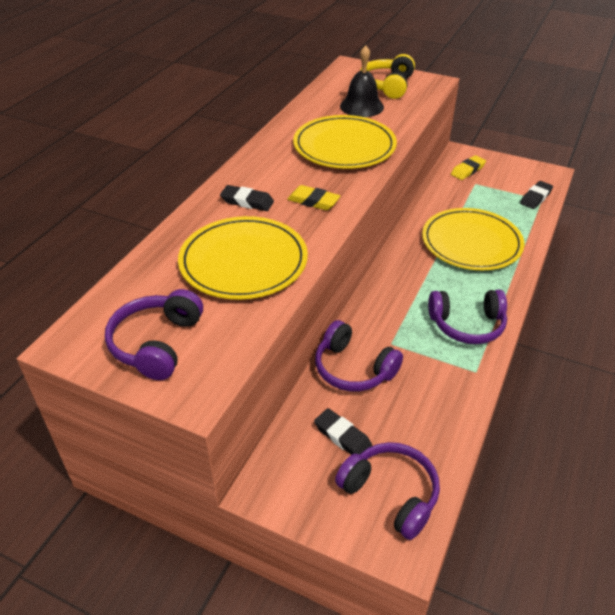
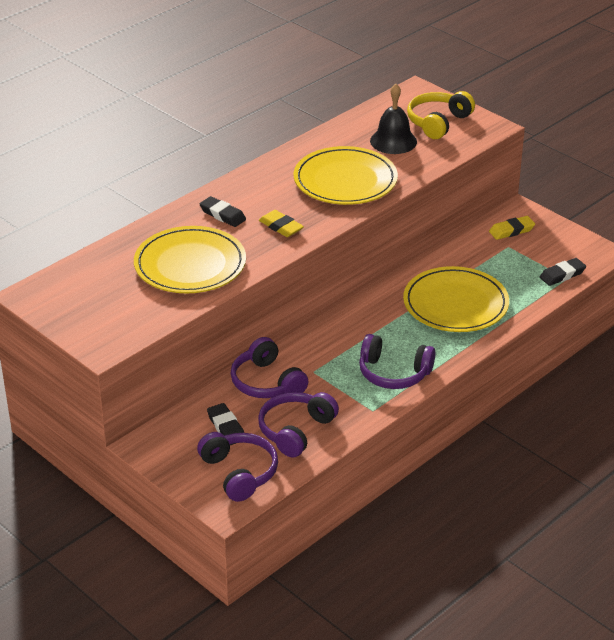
camera: 20 degrees right, 5 degrees down
purple headphones [105,289,203,380] -> purple headphones moved to [258,392,339,458]

